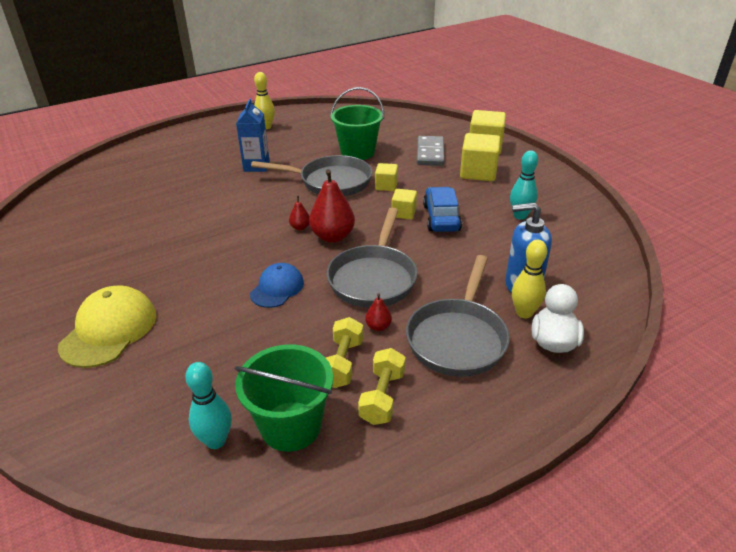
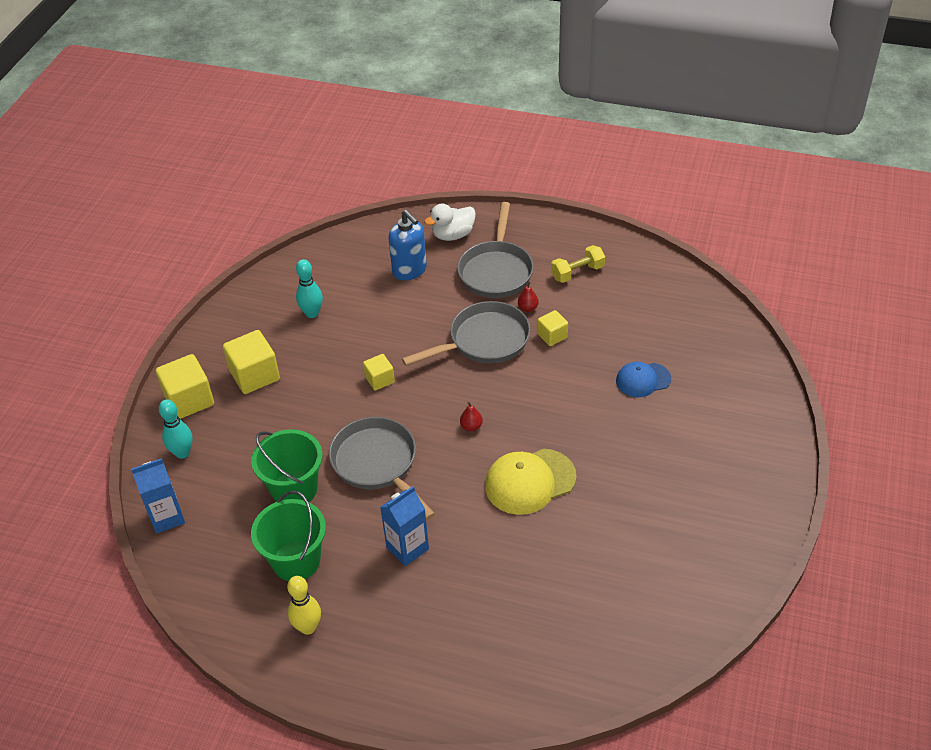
camera: 130 degrees left, 10 degrees up
yellow cap [58,285,157,368] -> yellow cap moved to [485,449,576,515]
turquoise bowling pin [185,362,232,449] -> turquoise bowling pin moved to [159,399,193,459]
green bucket [235,345,333,452] -> green bucket moved to [251,490,326,581]
blue cap [250,263,304,308] -> blue cap moved to [616,361,671,397]
red pear [309,169,355,243] -> none
yellow dumbbell [326,317,364,388] -> none
yellow cube [375,163,398,191] -> yellow cube moved to [537,310,568,346]
grey pan [406,255,510,377] -> grey pan turned 120 degrees clockwise [457,202,534,298]
grey domino [417,136,445,166] -> none
blue car [423,187,462,232] -> none
yellow bowling pin [512,240,547,318] -> none
none -> blue carton [131,458,185,534]

